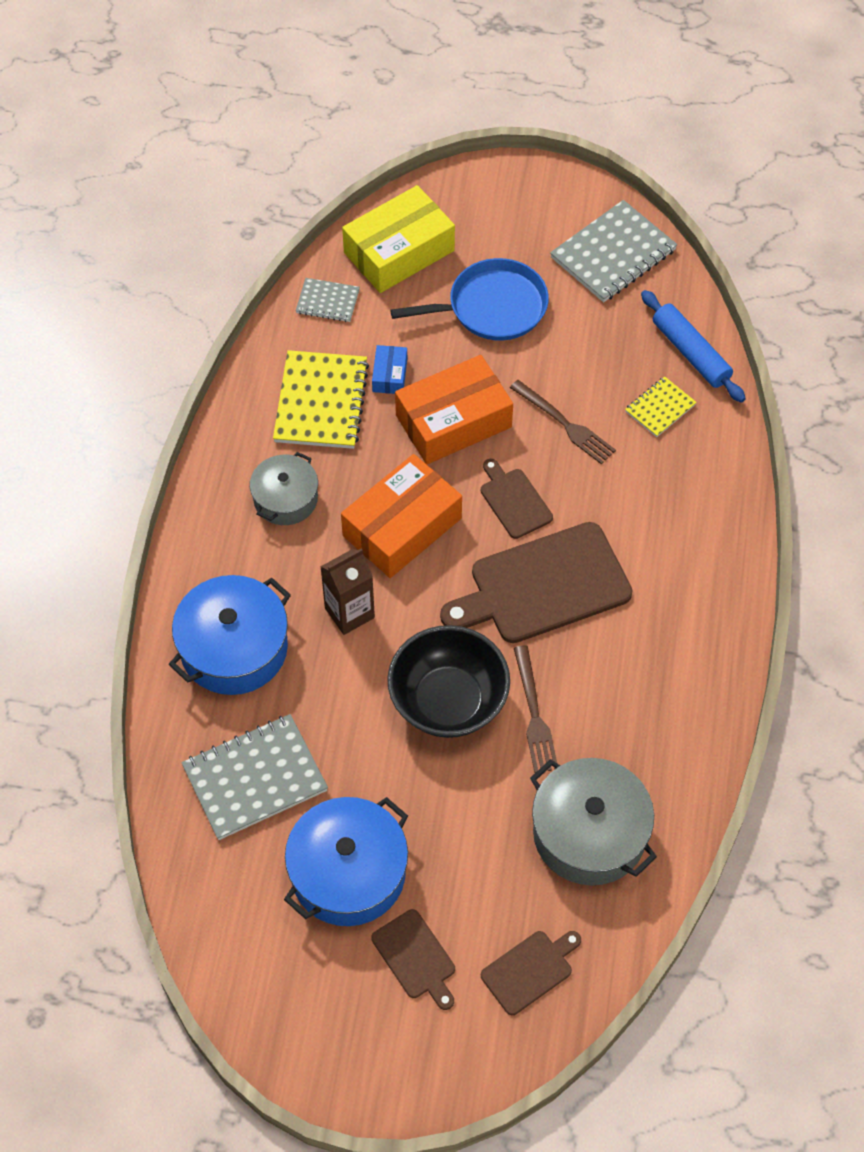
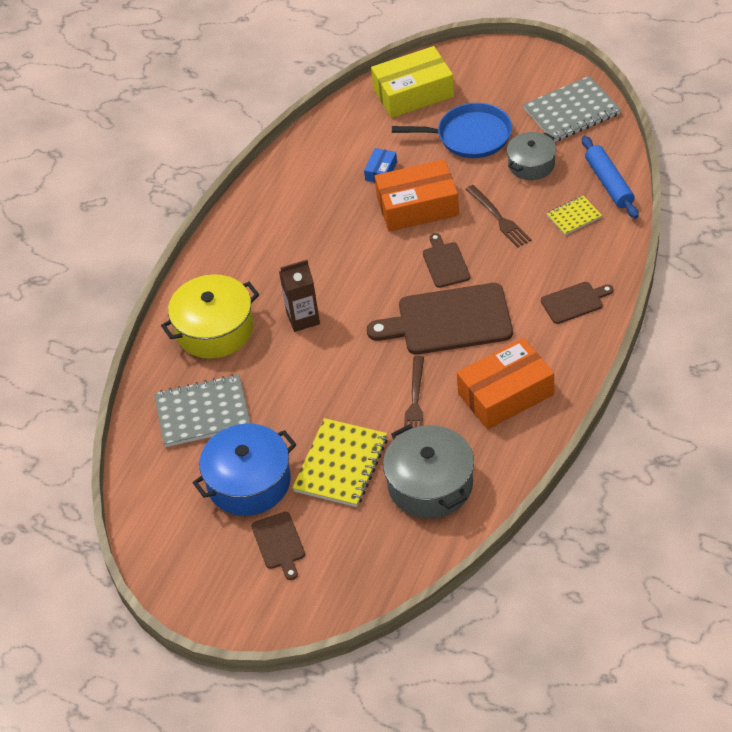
camera: 20 degrees right, 10 degrees down
blue pot [169,575,291,695] -> yellow pot [161,274,259,359]
grey pot [250,452,318,525] -> grey pot moved to [507,132,556,180]
yellow notebook [273,350,369,449] -> yellow notebook moved to [292,418,387,507]
grey notebook [296,278,360,322] -> none
orange box [341,454,462,578] -> orange box moved to [457,338,554,429]
black bowl [387,625,510,738] -> none
brown cutting board [481,931,581,1015] -> brown cutting board moved to [541,282,613,324]

